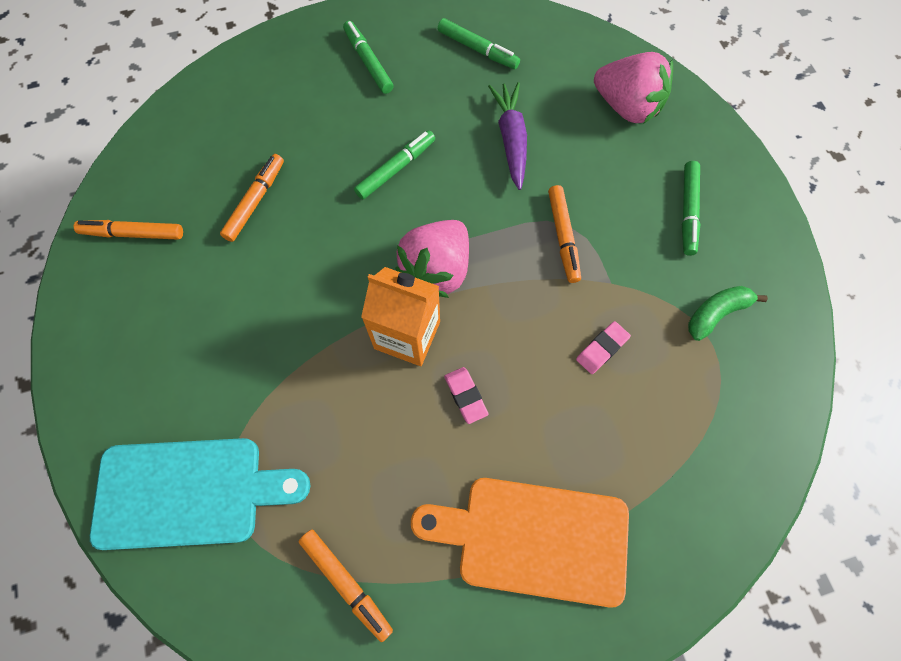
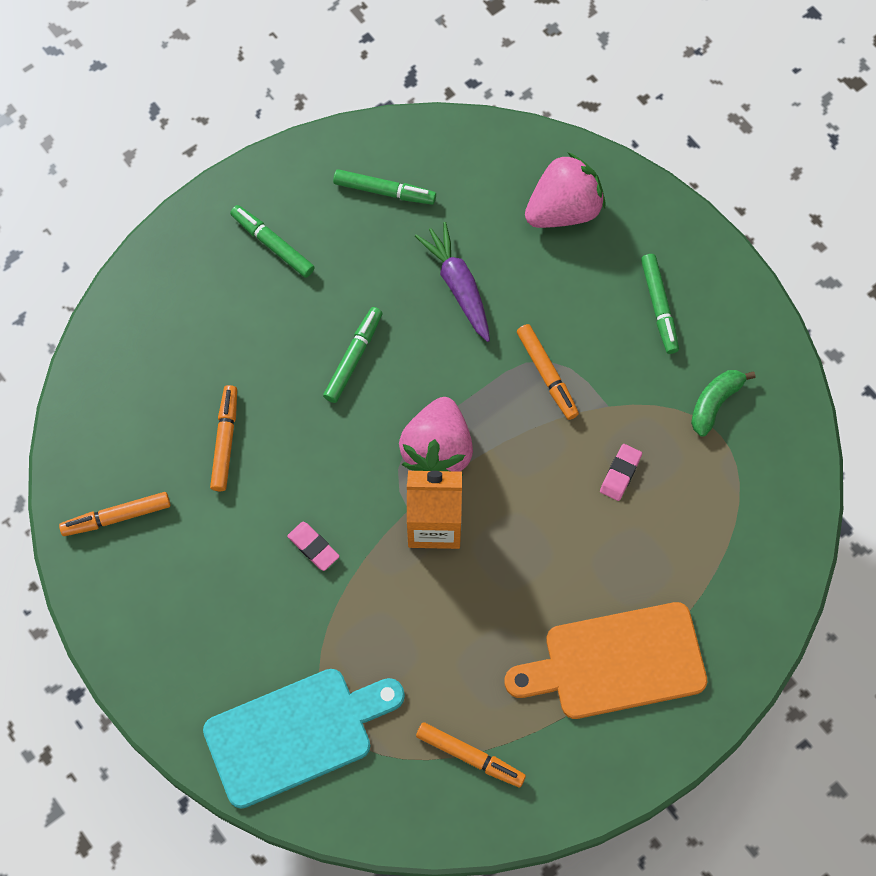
camera: 20 degrees left, 0 degrees up
pink eraser [444,367,489,424] -> pink eraser moved to [287,522,340,571]
pink strawberry [594,52,673,123] -> pink strawberry turned 45 degrees counterclockwise [525,152,606,228]

